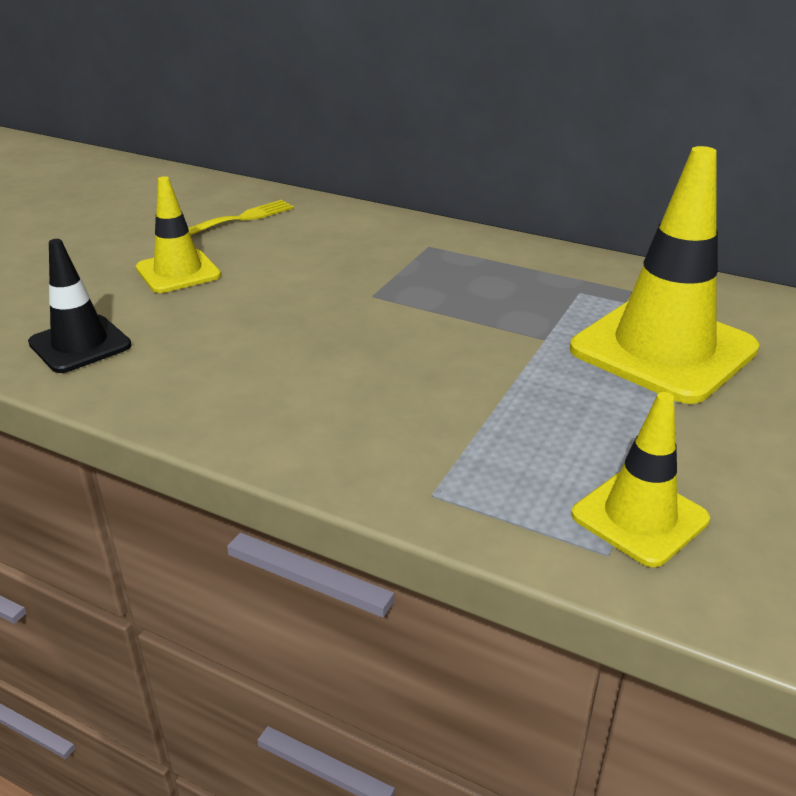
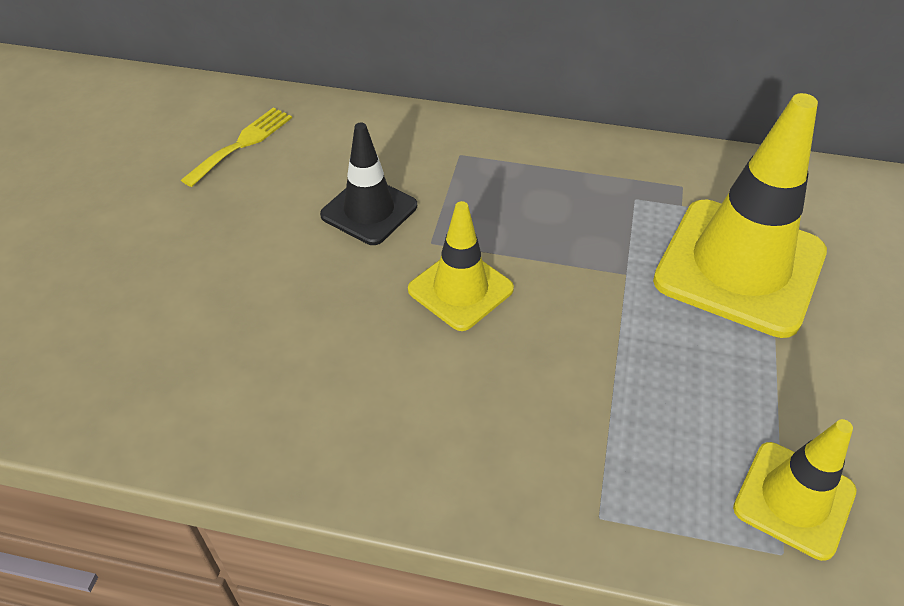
camera: 15 degrees left, 15 degrees up
black traffic cone [28,239,132,373] -> black traffic cone moved to [320,123,417,245]
yellow traffic cone [136,176,221,293] -> yellow traffic cone moved to [408,201,514,331]

